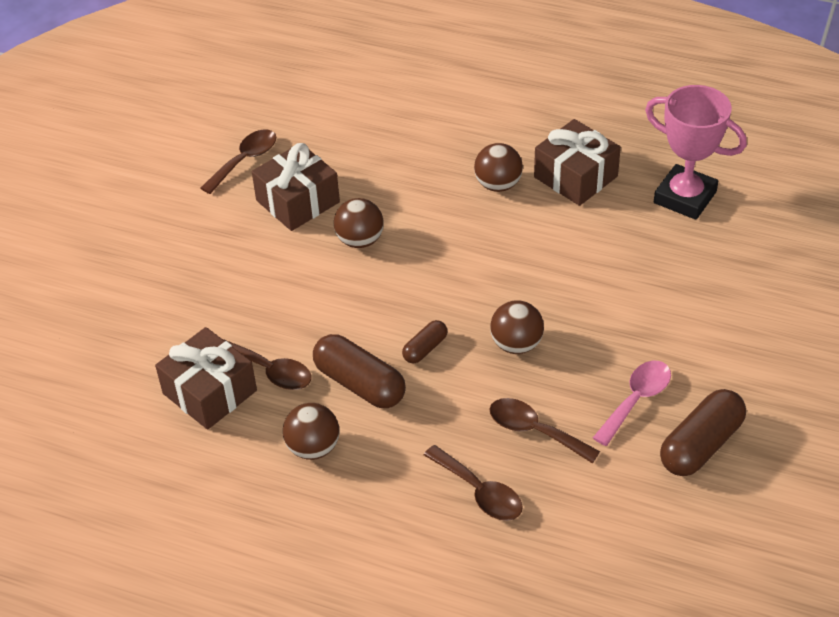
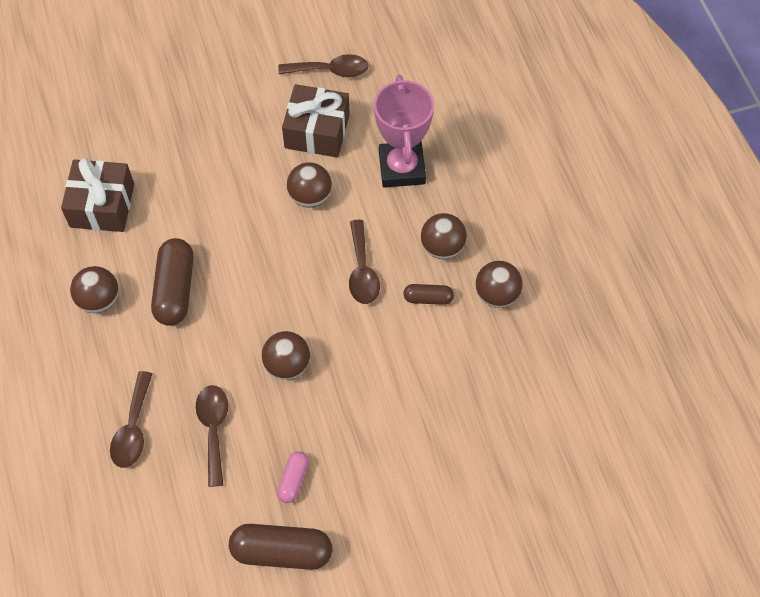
camera: 50 degrees right, 15 degrees up
brown spoon [223,339,312,390] -> brown spoon moved to [349,220,380,304]
brown capsule [402,320,447,364] -> brown capsule moved to [403,284,454,305]
brown gift [534,119,621,206] -> brown ball [475,261,523,308]
pink spoon [593,361,671,446] -> pink capsule [277,451,309,503]
pink trophy [645,85,747,220] -> pink trophy moved to [374,75,434,188]

